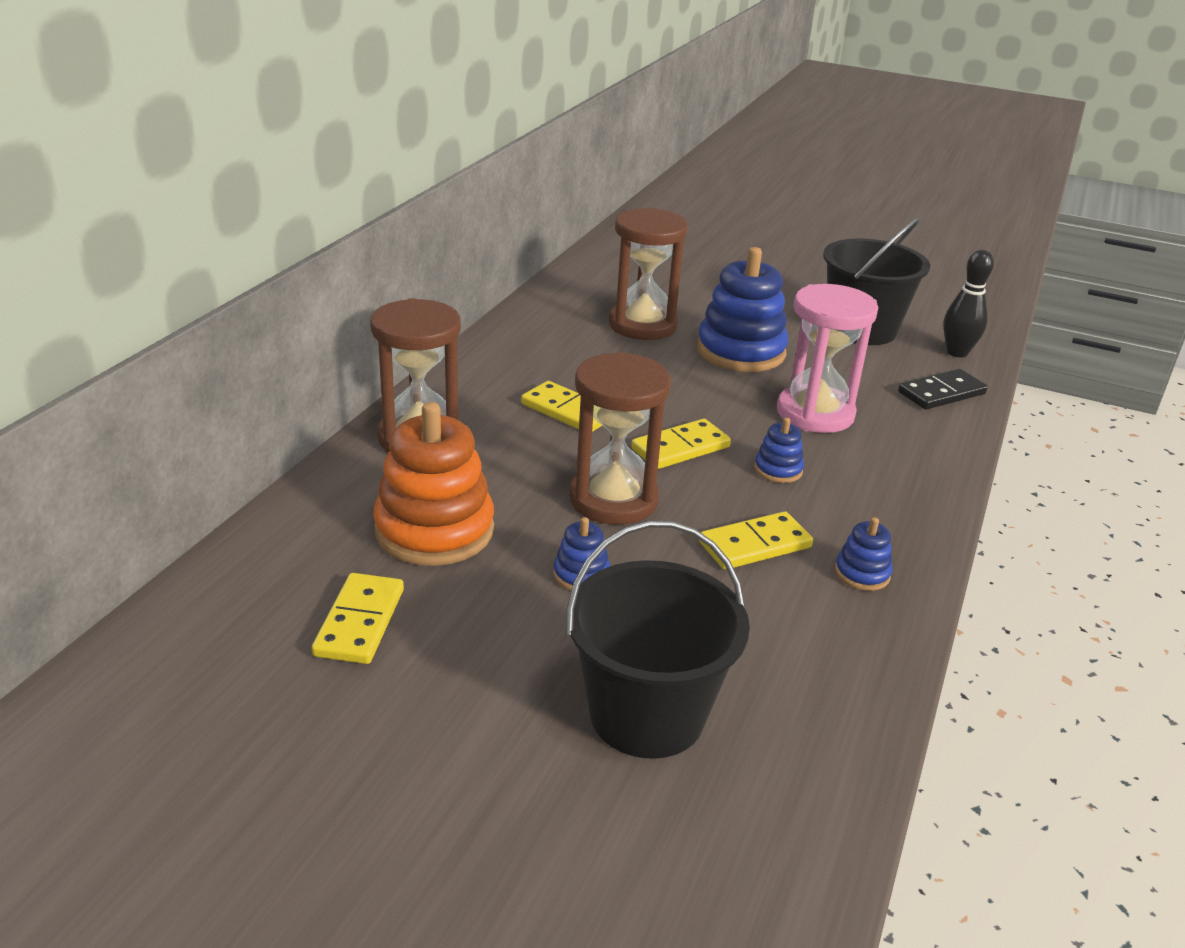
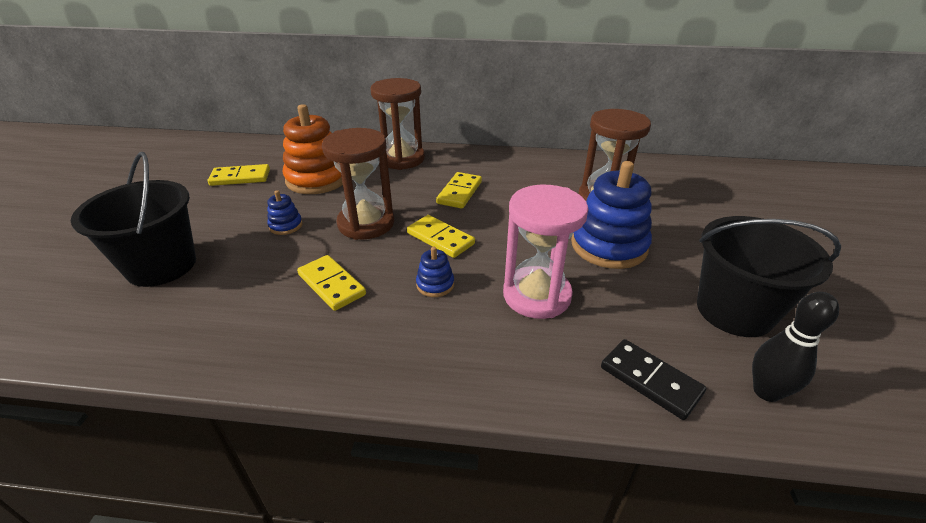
camera: 75 degrees right, 5 degrees up
blue stacking toy [835,517,893,591] -> none

